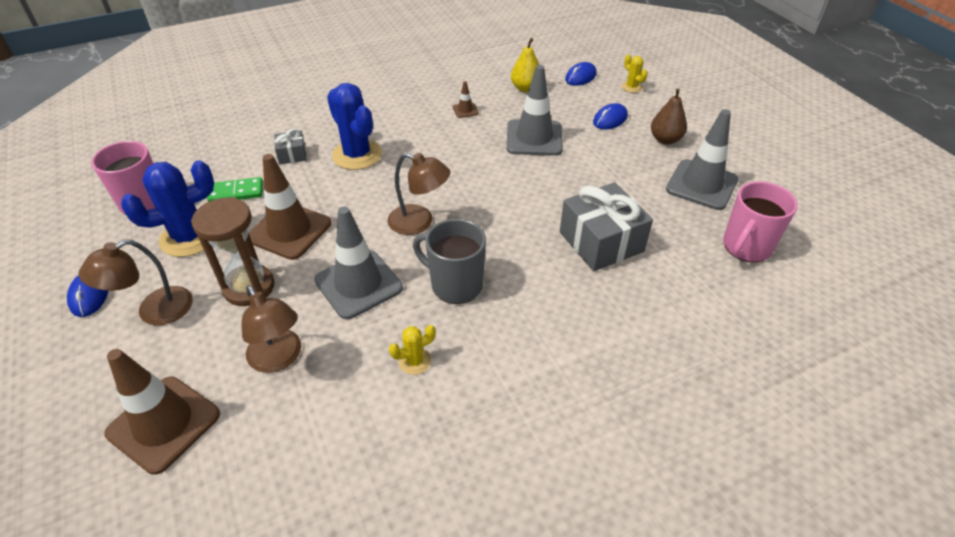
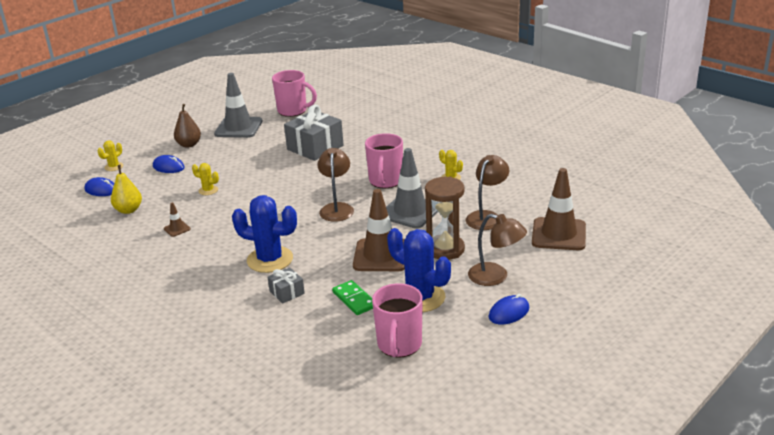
camera: 110 degrees left, 15 degrees down
blue cactus [327,83,382,170] -> blue cactus turned 75 degrees clockwise [232,195,297,273]
grey mug [413,219,486,304] -> pink mug [365,133,403,188]
grey traffic cone [507,65,563,156] -> yellow cactus [192,163,219,195]

